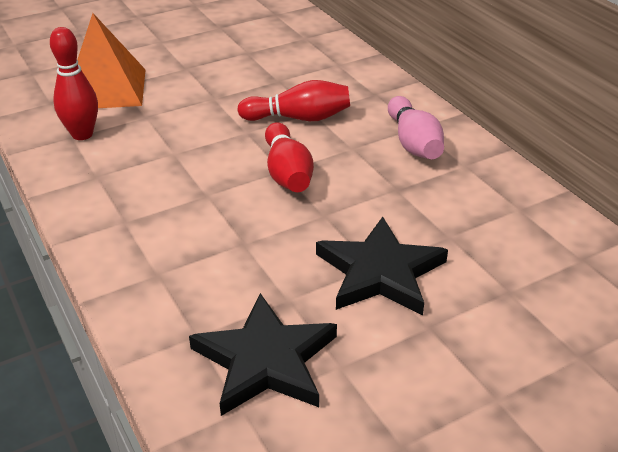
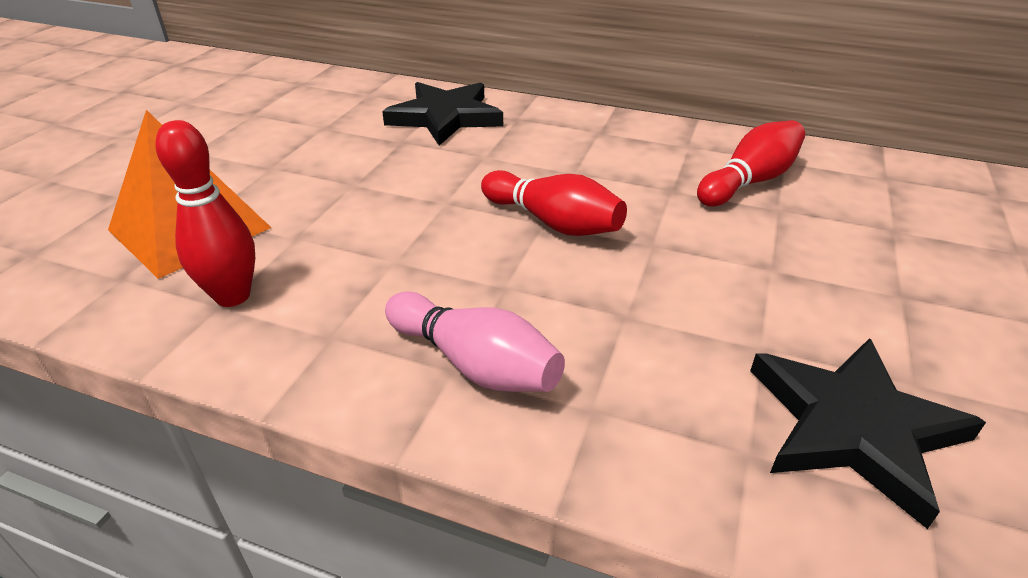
camera: 40 degrees left, 0 degrees up
red bowling pin [237,80,350,121] -> red bowling pin moved to [697,120,805,206]
black star [316,217,448,315] -> black star moved to [382,82,503,146]
pink bowling pin [388,96,444,159] -> pink bowling pin moved to [385,291,565,392]

